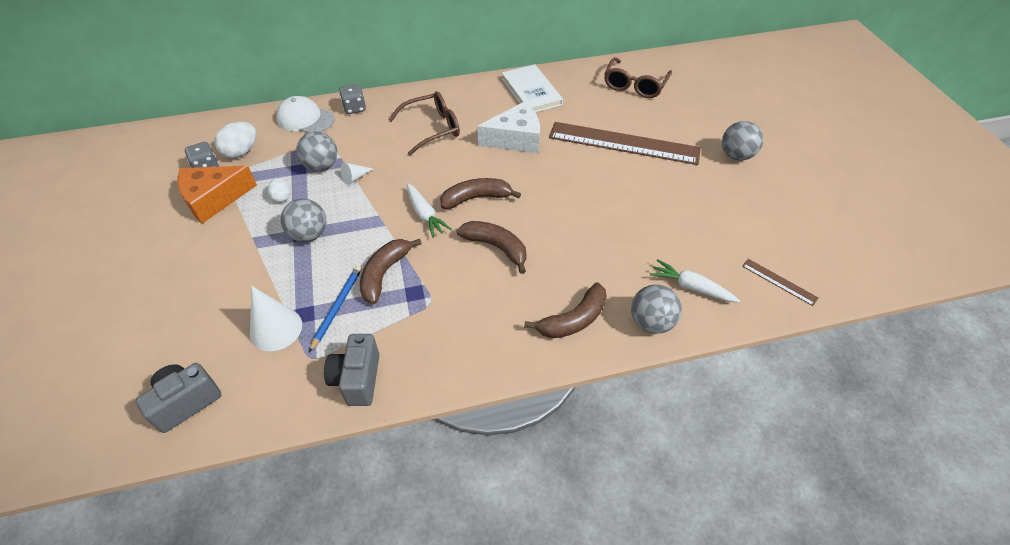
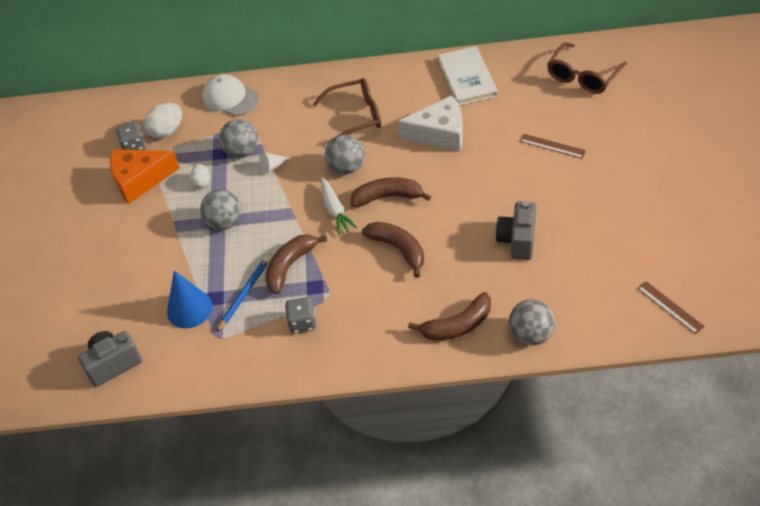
camera: 15 degrees right, 0 degrees up
white cone [250,286,302,351] -> blue cone [167,270,212,328]
grey camera [324,334,380,406] -> grey camera moved to [496,201,536,260]
grey dice [339,84,366,114] -> grey dice moved to [285,297,316,334]
brown ruler [549,122,701,165] -> brown ruler [520,134,586,158], size x0.42
white carrot [650,259,740,302] -> none
grey ball [722,121,763,161] -> grey ball moved to [325,135,364,174]

